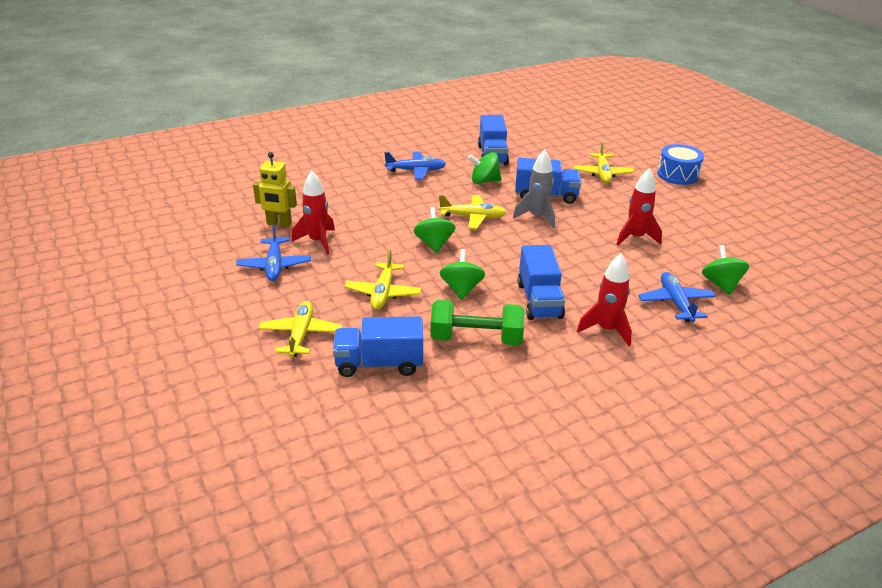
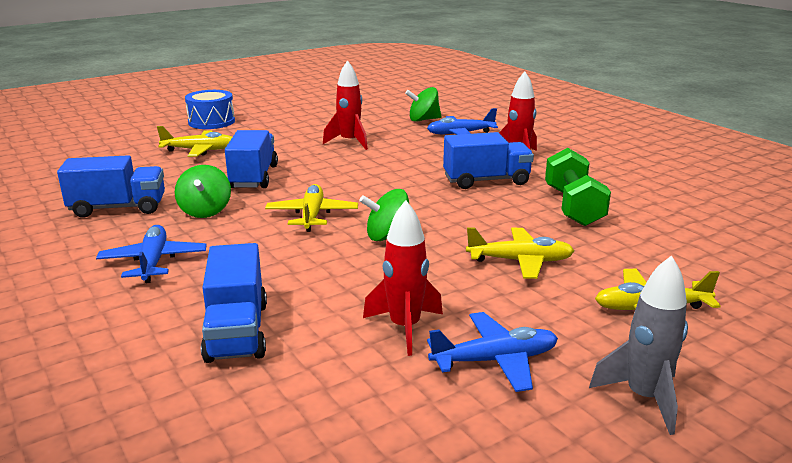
camera: 95 degrees left, 10 degrees down
yellow robot [253,152,297,227] -> none
blue truck [333,316,423,377] -> blue truck moved to [201,243,267,363]
green spinning top [439,249,485,300] -> none
grey rocket [513,149,555,228] -> grey rocket moved to [589,255,688,435]

